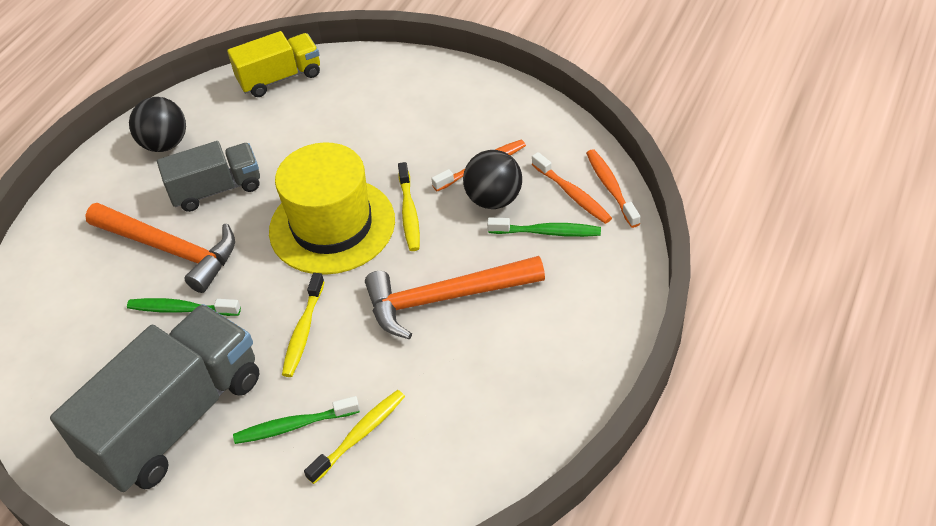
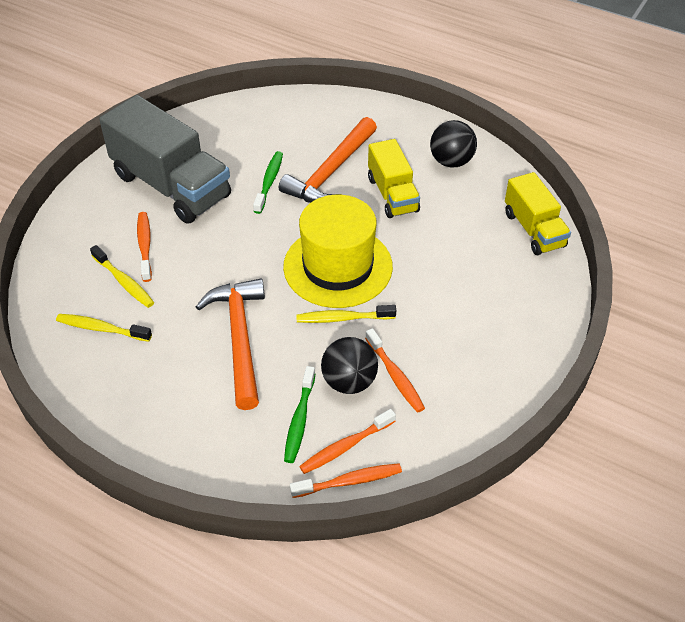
camera: 90 degrees right, 0 degrees up
grey truck [157,141,260,212] -> yellow truck [368,139,420,218]
green toothbrush [233,396,360,444] -> orange toothbrush [137,212,152,282]
yellow toothbrush [282,273,325,377] -> yellow toothbrush moved to [56,314,152,342]

